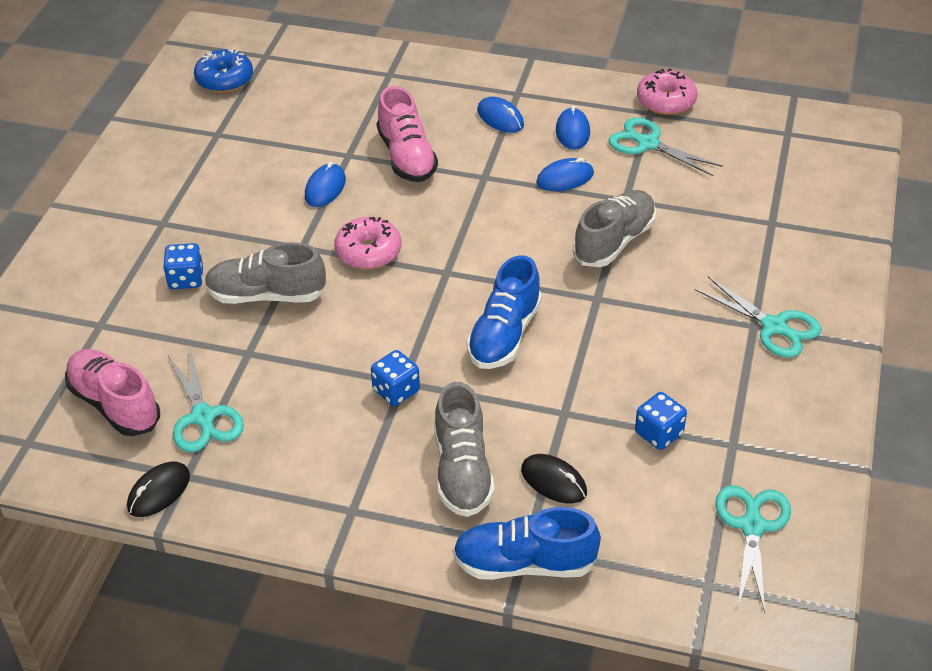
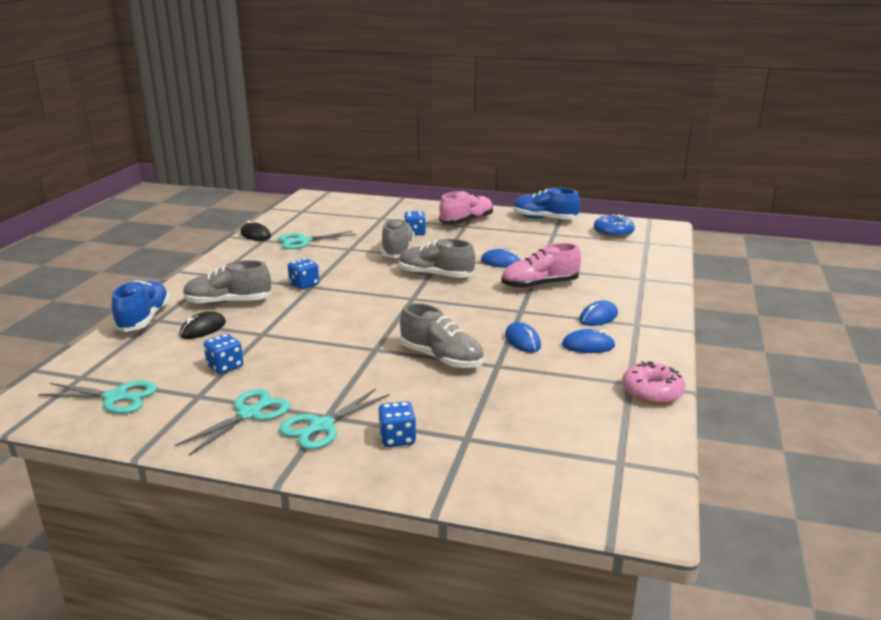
camera: 90 degrees right, 20 degrees down
pink shoe [65,349,160,436] -> pink shoe moved to [439,191,493,225]
pink donut [334,217,401,269] -> grey shoe [399,239,475,278]
blue shoe [467,255,542,369] -> blue shoe moved to [513,188,580,220]
turquoise scissors [608,117,723,176] -> turquoise scissors moved to [174,389,290,456]
none -> blue dice [378,401,416,447]

